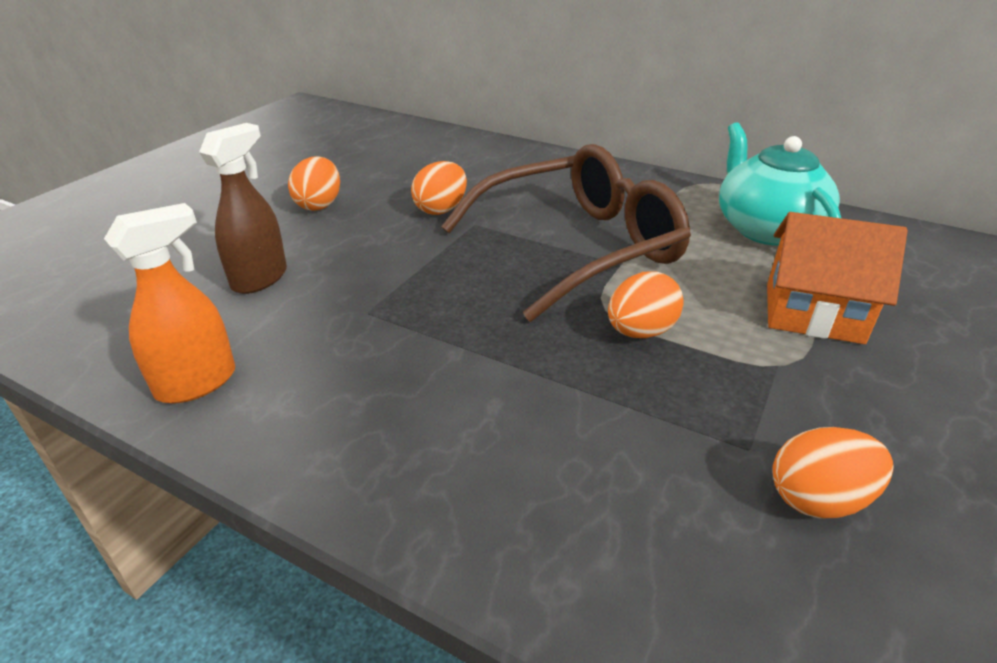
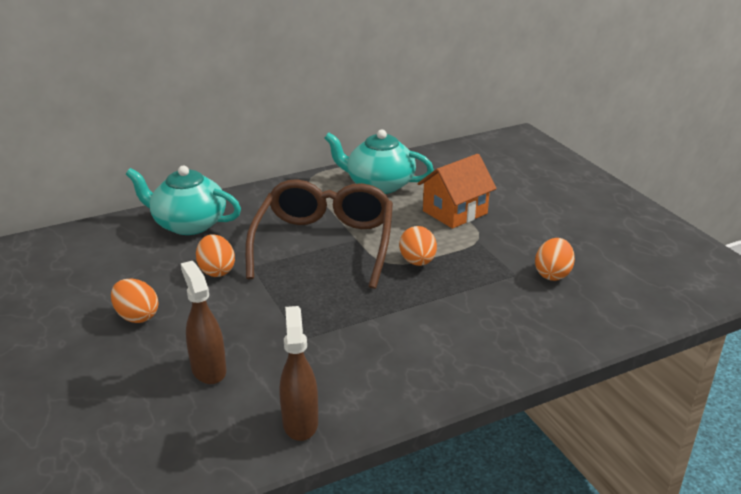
camera: 55 degrees left, 5 degrees down
orange spray bottle [104,203,235,404] -> brown spray bottle [280,306,318,441]
none -> turquoise teapot [126,166,241,235]

